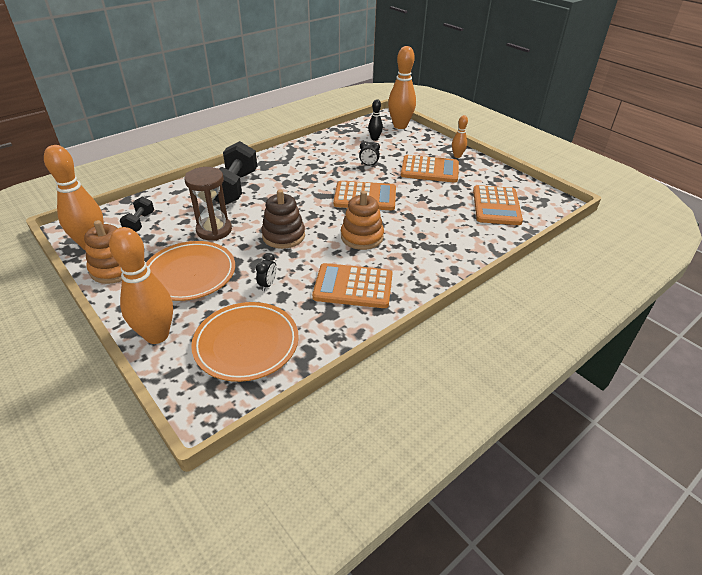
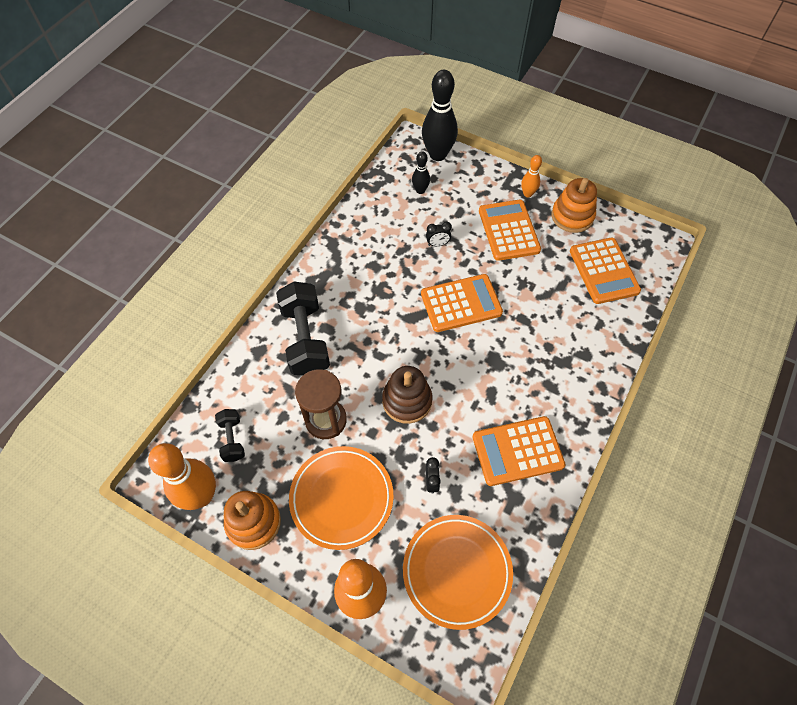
camera: 20 degrees left, 20 degrees up
orange stacking toy [341,191,384,250] -> orange stacking toy moved to [551,178,597,233]
orange bowling pin [388,46,416,129] -> black bowling pin [422,70,458,161]
orange calculator [401,155,459,183] -> orange calculator turned 90 degrees counterclockwise [479,200,541,261]

